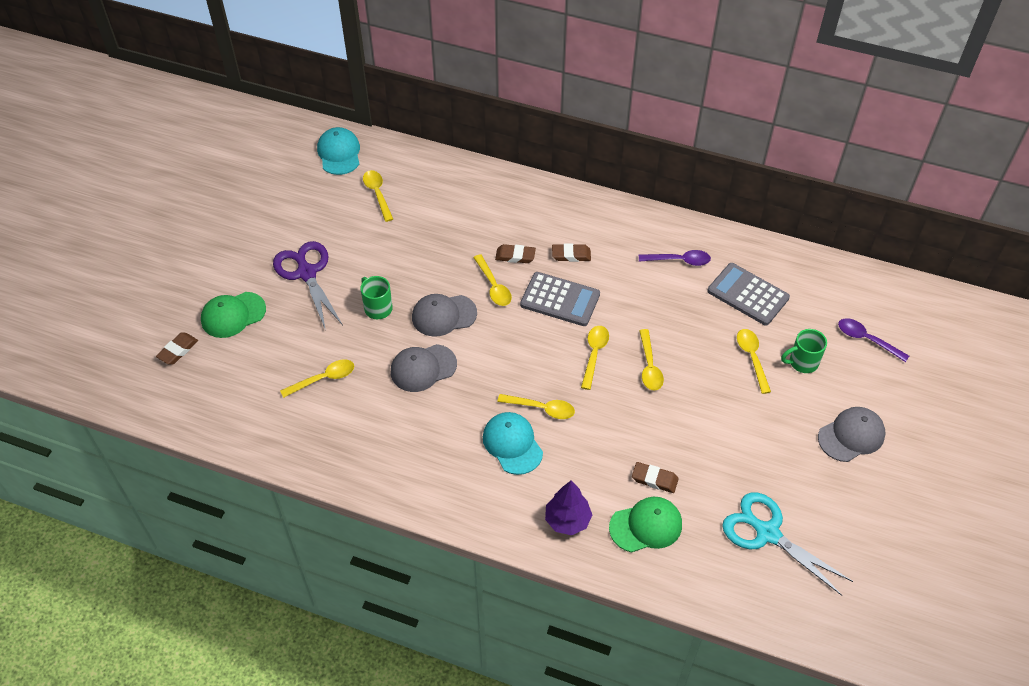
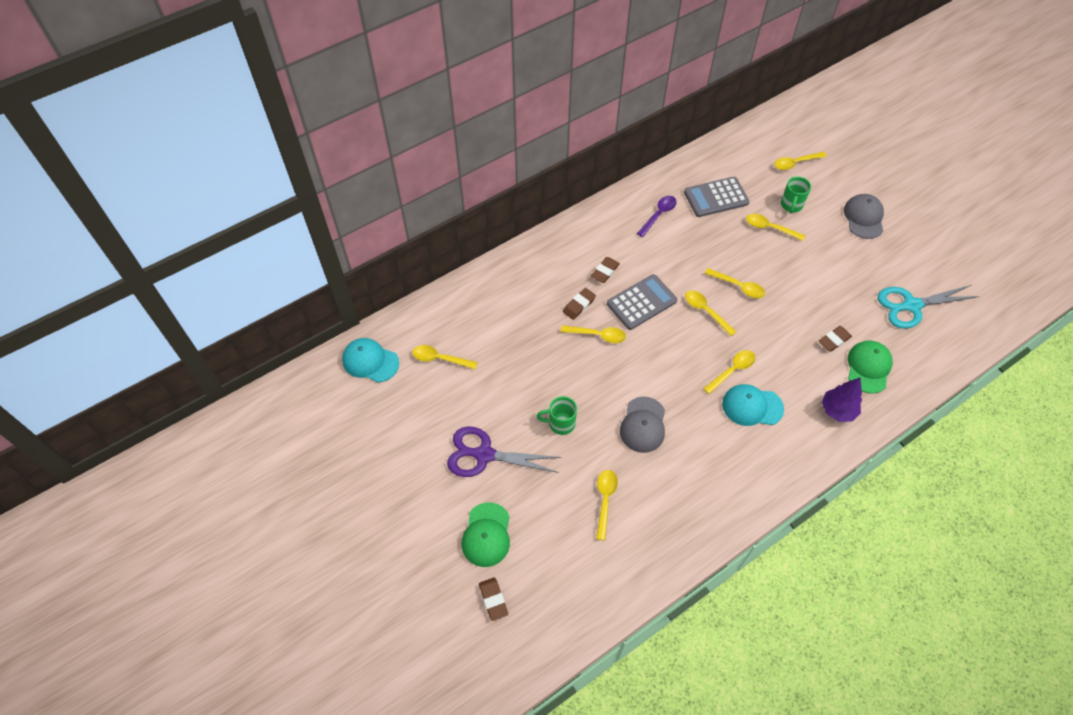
camera: 55 degrees left, 5 degrees up
grey cap [412,294,477,337] -> none
purple spoon [838,318,909,362] -> yellow spoon [774,152,827,170]

